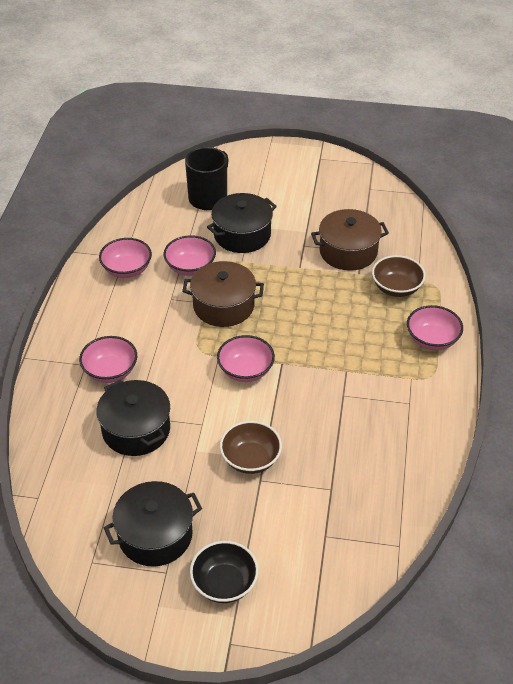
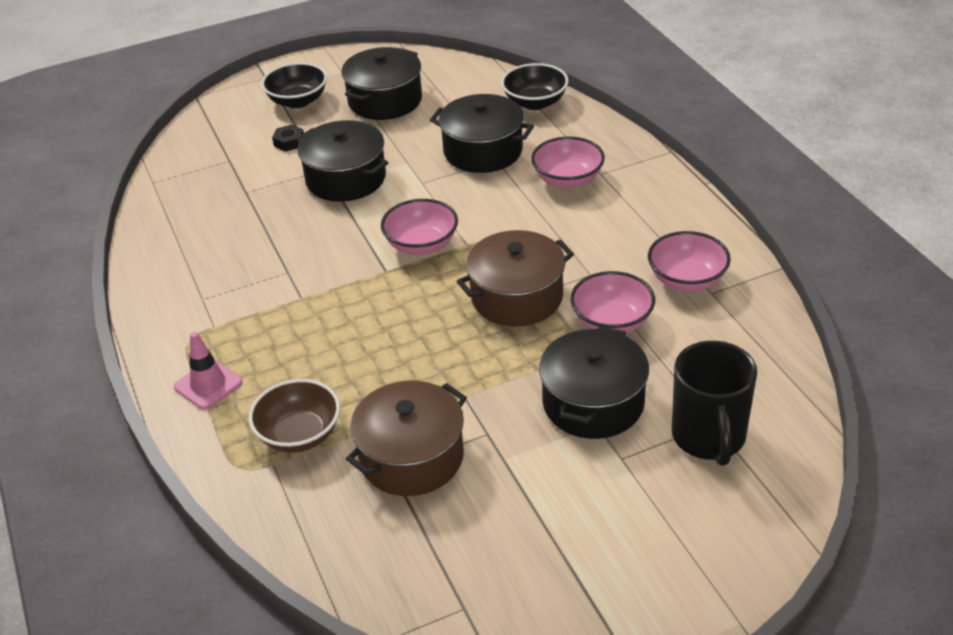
camera: 150 degrees right, 5 degrees down
brown bowl [220,421,282,474] -> black pot [297,120,388,202]
pink bowl [407,305,463,350] -> pink traffic cone [174,332,243,410]
none -> black nut [272,125,304,152]
none -> black bowl [501,63,568,110]

